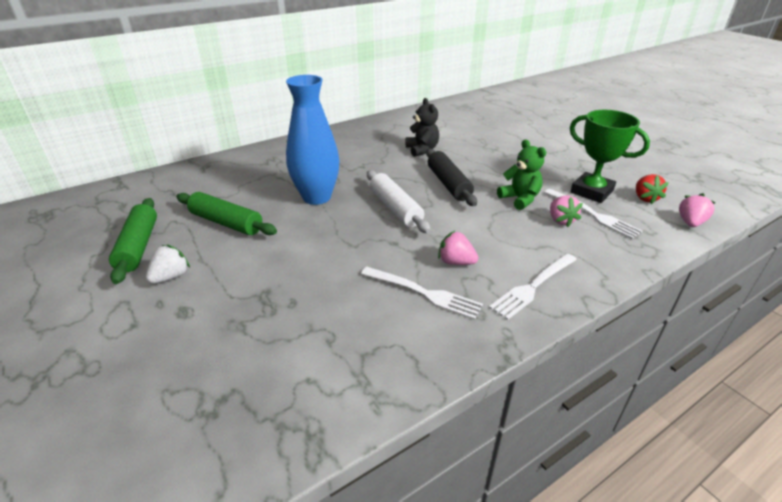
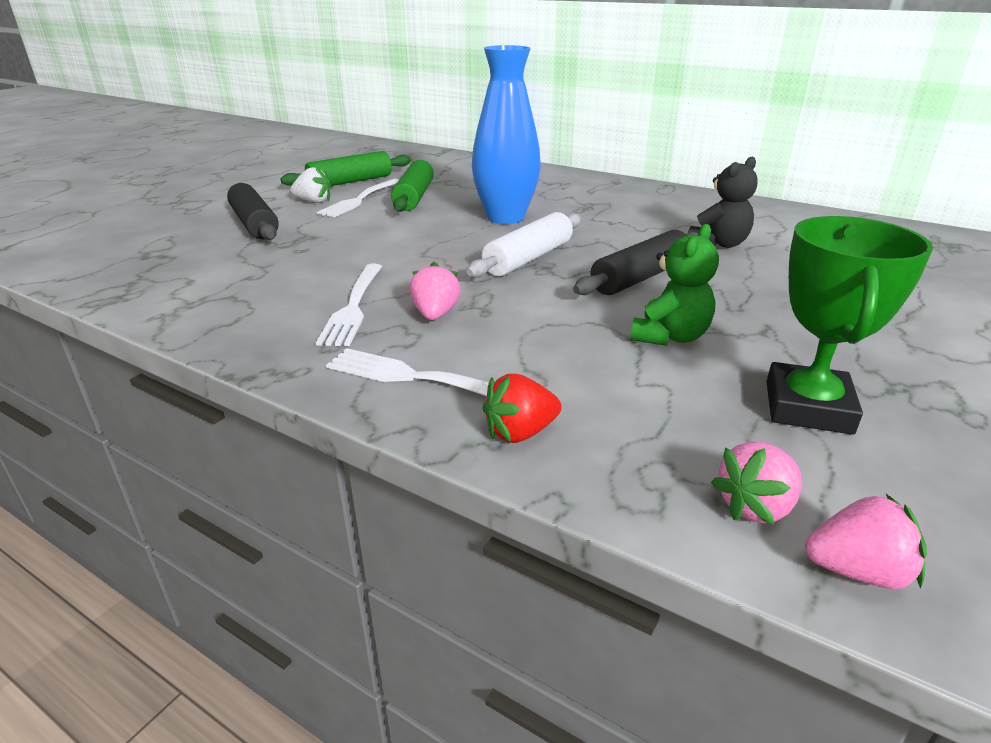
camera: 65 degrees right, 5 degrees down
white fork [544,189,643,239] -> white fork moved to [317,179,399,217]
pink strawberry [550,195,583,227] -> pink strawberry moved to [711,442,802,525]
red strawberry [636,174,669,204] -> red strawberry moved to [482,374,561,443]
none -> black rolling pin [227,183,279,240]

